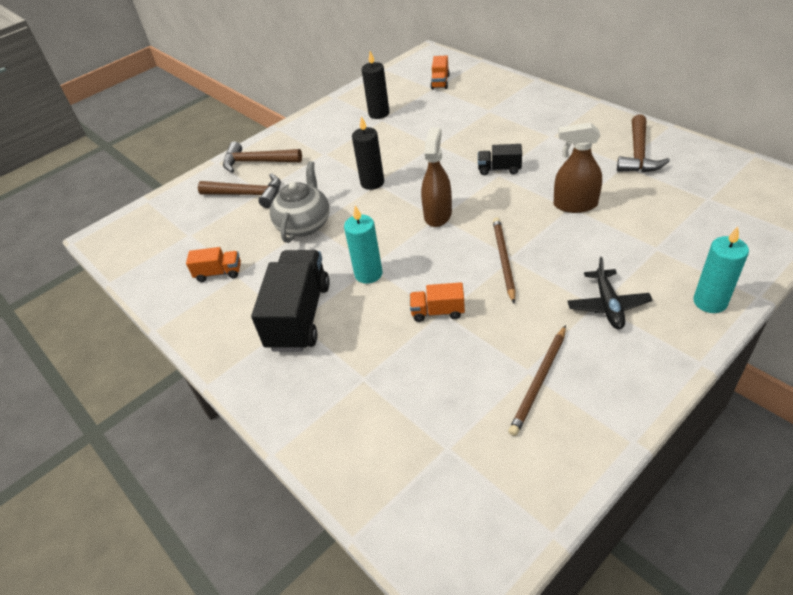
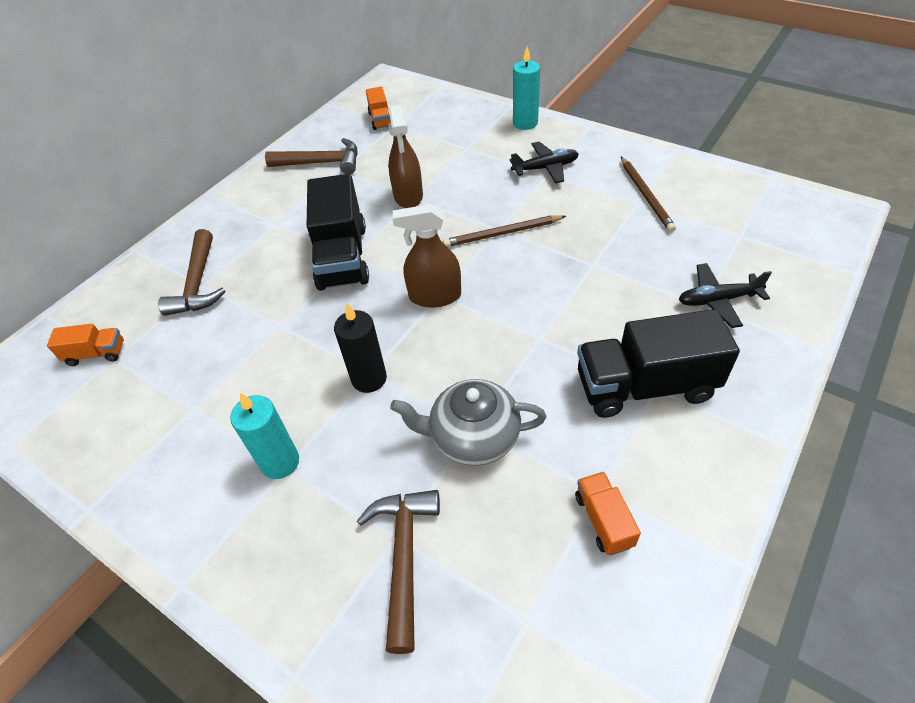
camera: 105 degrees left, 5 degrees up
brown hammer [223,142,302,173] -> brown hammer moved to [158,229,226,316]
turquoise candle [344,205,382,284] -> turquoise candle moved to [230,393,299,479]
black candle [362,51,389,119] -> none
orange truck [410,282,465,322] -> orange truck moved to [366,87,391,130]
black truck [478,144,522,175] -> black truck [307,174,369,291], size x2.05
brown pencil [508,325,566,436] -> brown pencil turned 60 degrees clockwise [621,157,676,232]
none -> black plane [679,263,772,328]

